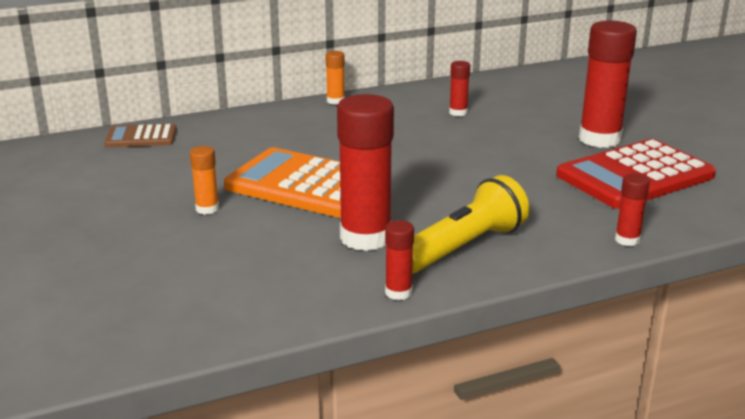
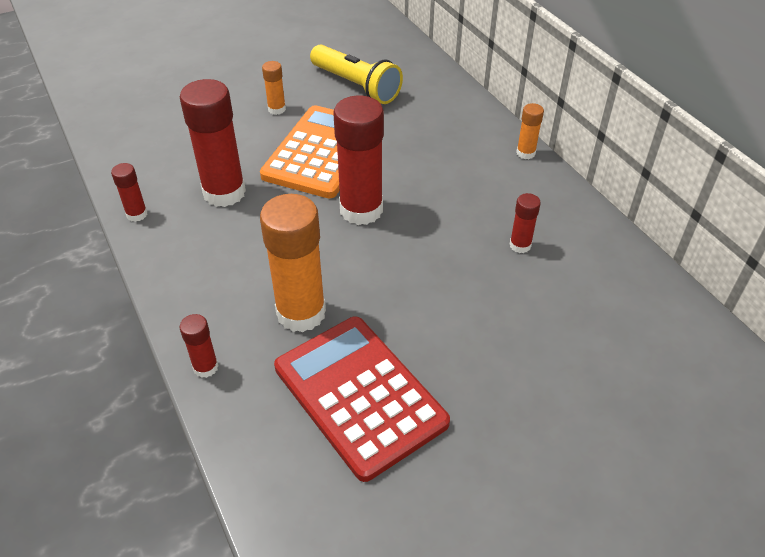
camera: 85 degrees right, 20 degrees up
brown calculator [104,124,177,147] -> none
yellow flashlight [412,175,529,274] -> yellow flashlight moved to [310,45,403,104]
red glue stick [579,20,637,148] -> red glue stick moved to [333,96,384,225]
none -> orange glue stick [260,194,326,332]

